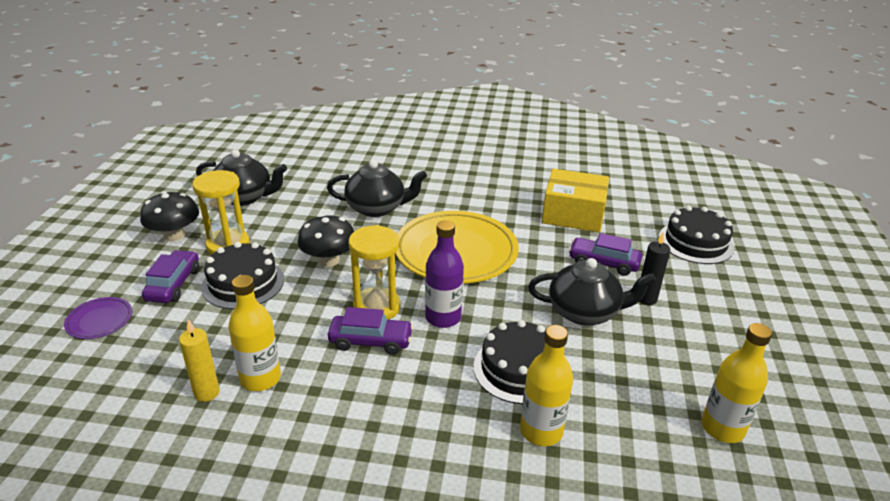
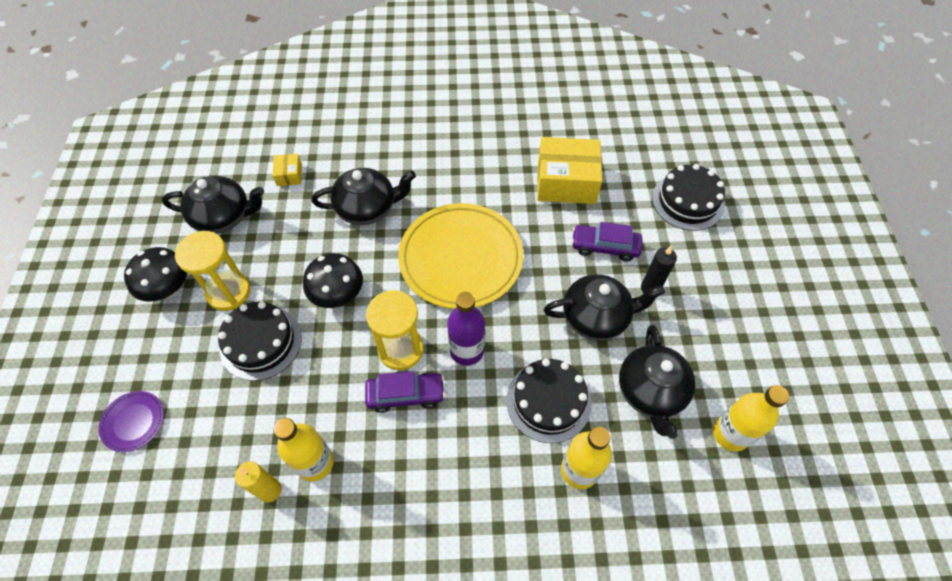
camera: 10 degrees left, 25 degrees up
purple car [142,250,199,303] -> none
none -> yellow box [273,154,302,186]
none -> black teapot [619,325,695,439]

